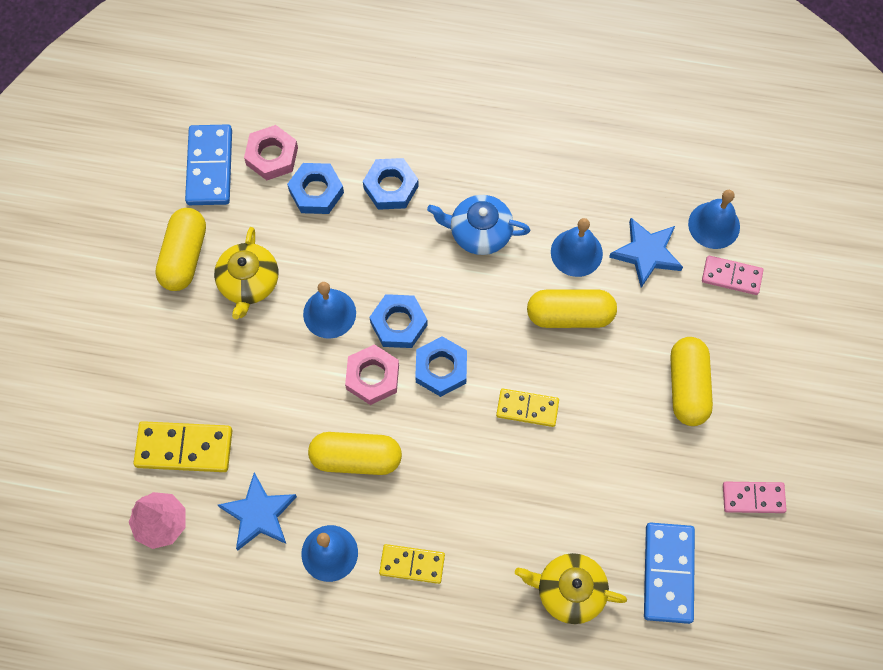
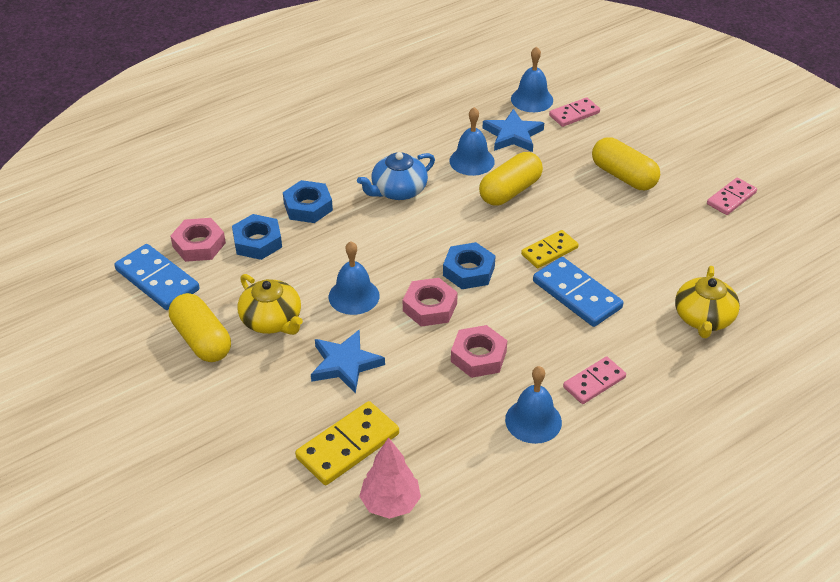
camera: 45 degrees left, 25 degrees down
blue star [218,472,297,550] -> blue star moved to [311,329,385,394]
yellow capsule [308,432,402,475] -> pink nut [451,325,507,378]
blue nut [370,294,428,348] -> none
yellow domino [379,544,445,584] -> pink domino [563,357,626,404]
yellow teapot [515,553,627,624] -> yellow teapot turned 45 degrees counterclockwise [675,266,740,338]
blue domino [644,522,695,624] -> blue domino moved to [533,257,623,327]

